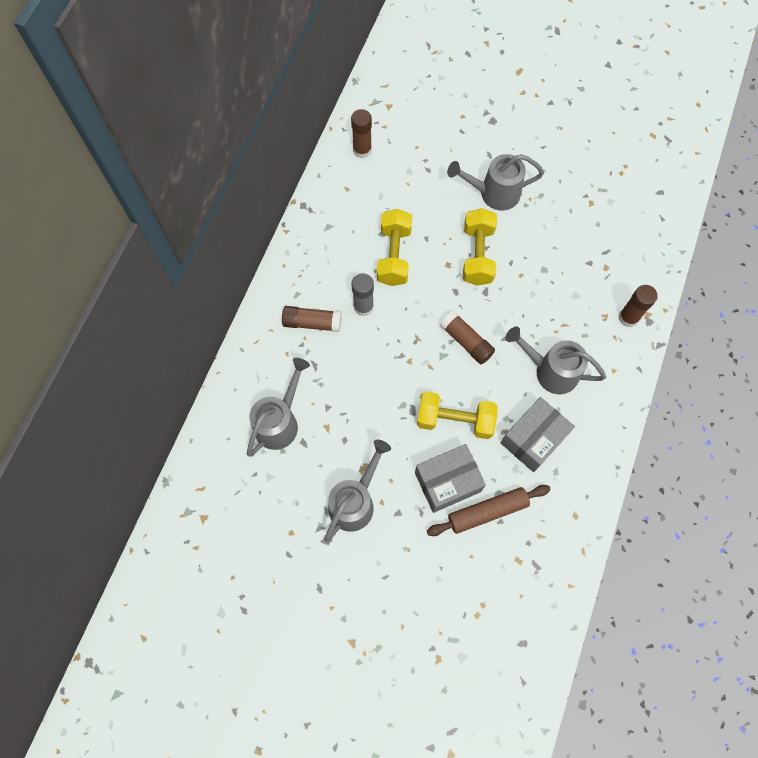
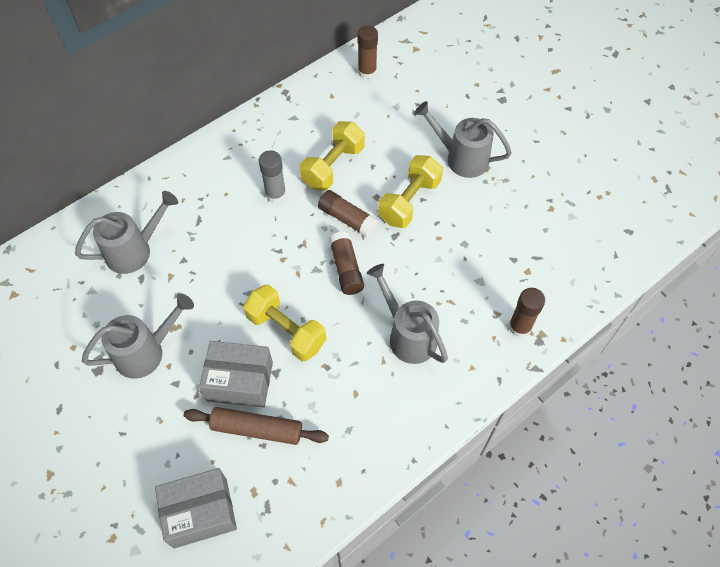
camera: 30 degrees right, 10 degrees down
brown glue stick [282,306,342,332] -> brown glue stick moved to [318,190,378,237]
grey box [501,397,575,472] -> grey box moved to [155,468,237,548]

